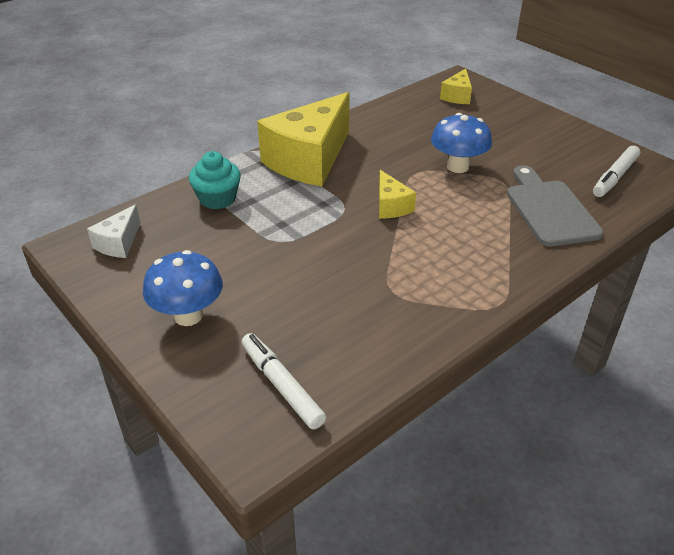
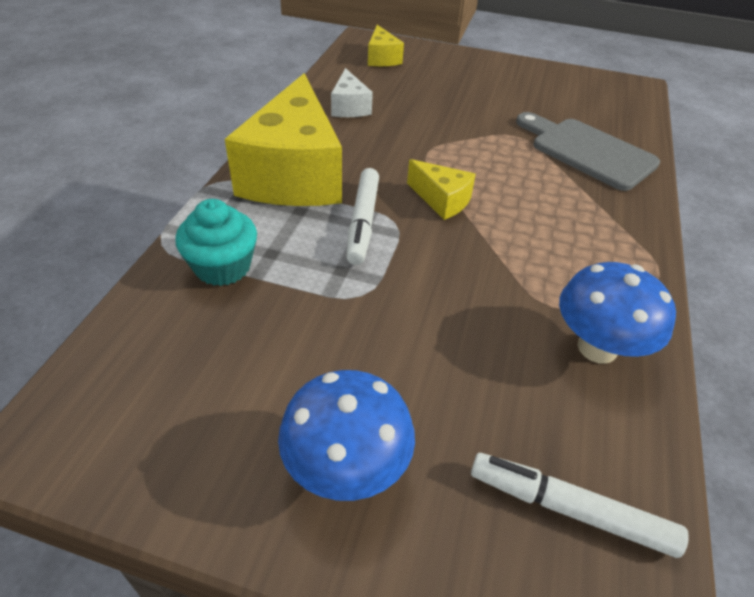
camera: 35 degrees left, 5 degrees up
white cheese [87,204,140,258] -> white cheese moved to [331,68,373,117]
blue mushroom [431,113,492,173] -> blue mushroom moved to [559,262,676,364]
white marker [593,146,640,197] -> white marker moved to [346,168,379,265]

